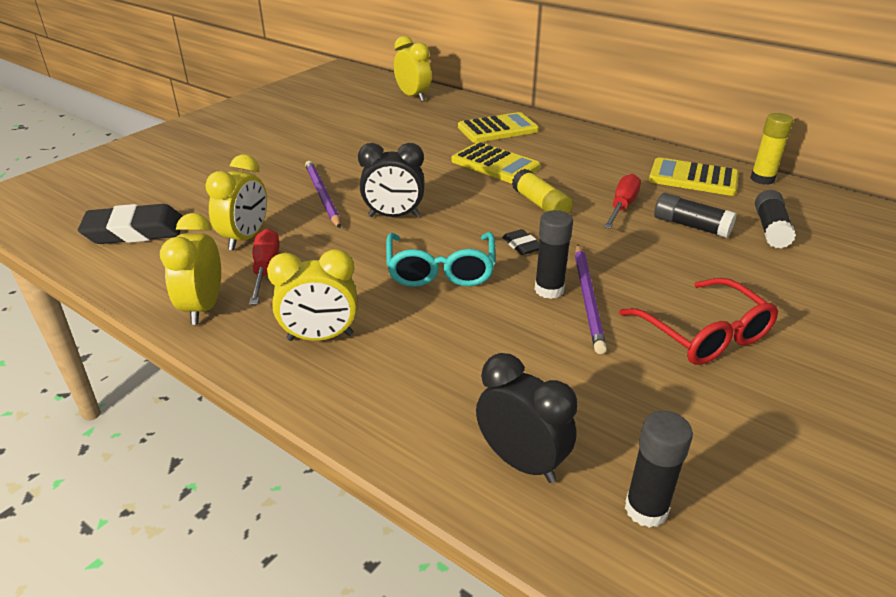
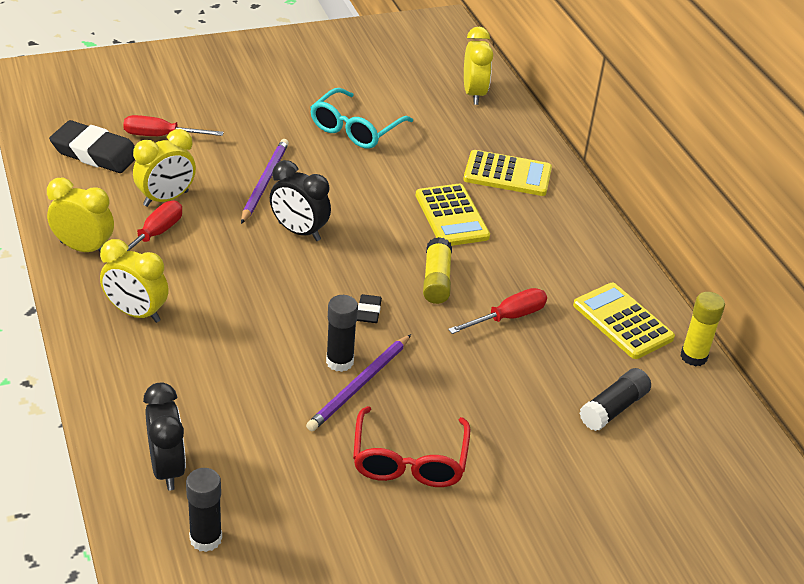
camera: 30 degrees right, 5 degrees up
yellow clock [160,213,221,325] -> yellow clock turned 75 degrees clockwise [47,178,114,252]
turquoise glasses [386,232,495,287] -> turquoise glasses moved to [310,88,413,149]
black glue stick [654,193,737,238] -> none
none -> red screwdriver [123,115,224,136]

